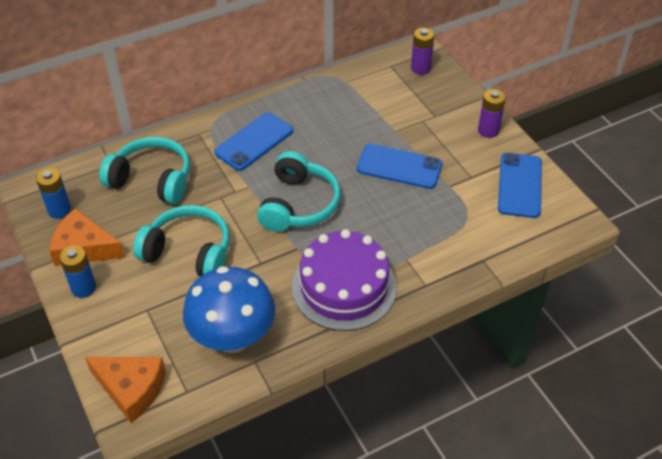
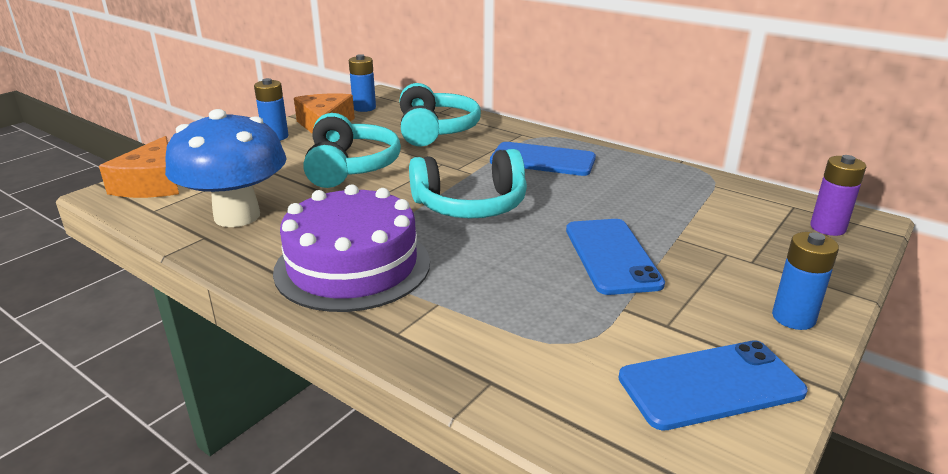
camera: 65 degrees right, 20 degrees down
purple battery [478,89,506,138] -> blue battery [772,232,839,330]

